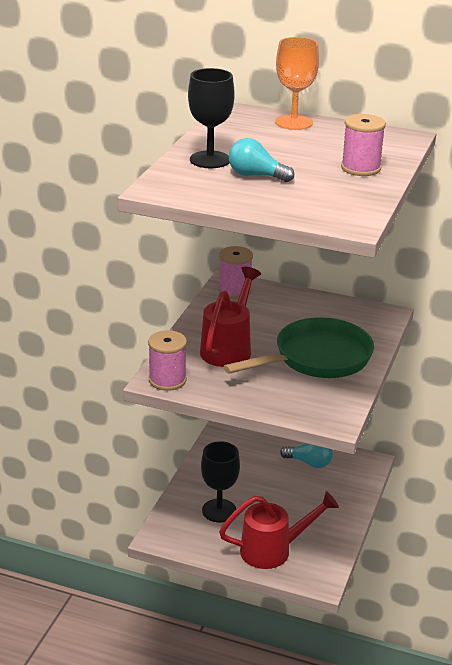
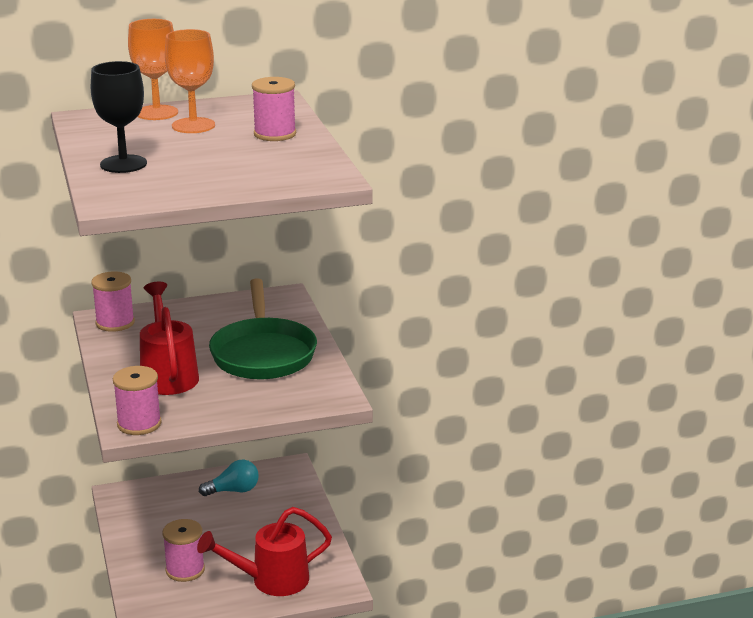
camera: 35 degrees left, 5 degrees down
black goblet [201,441,240,522] -> pink spool [162,519,205,582]
red watering can [219,491,339,569] -> red watering can turned 150 degrees counterclockwise [197,507,332,596]
green pan [223,317,374,378] -> green pan turned 150 degrees clockwise [209,278,317,379]
turquoise light bulb [229,138,294,182] -> none
none -> orange goblet [165,29,215,133]

